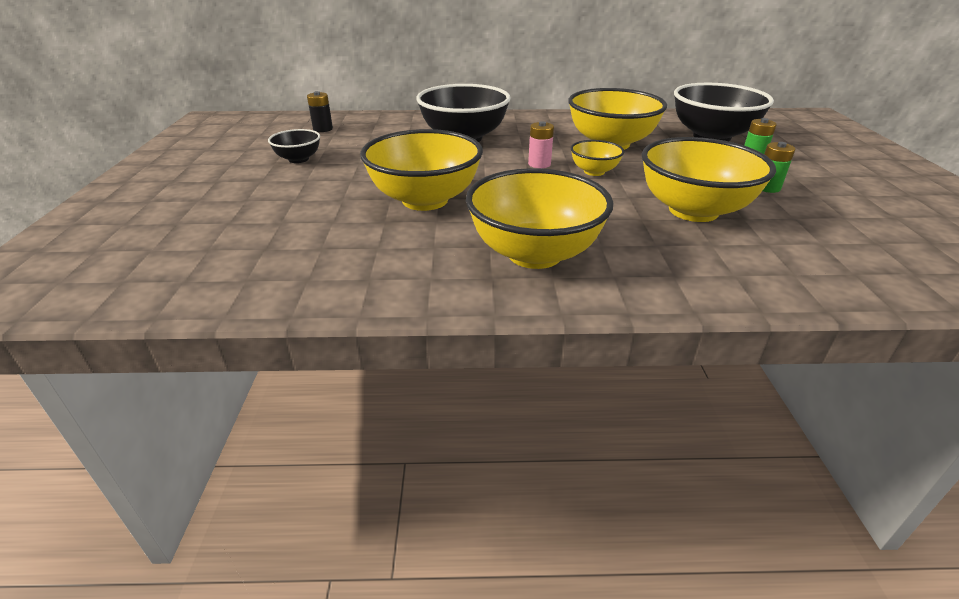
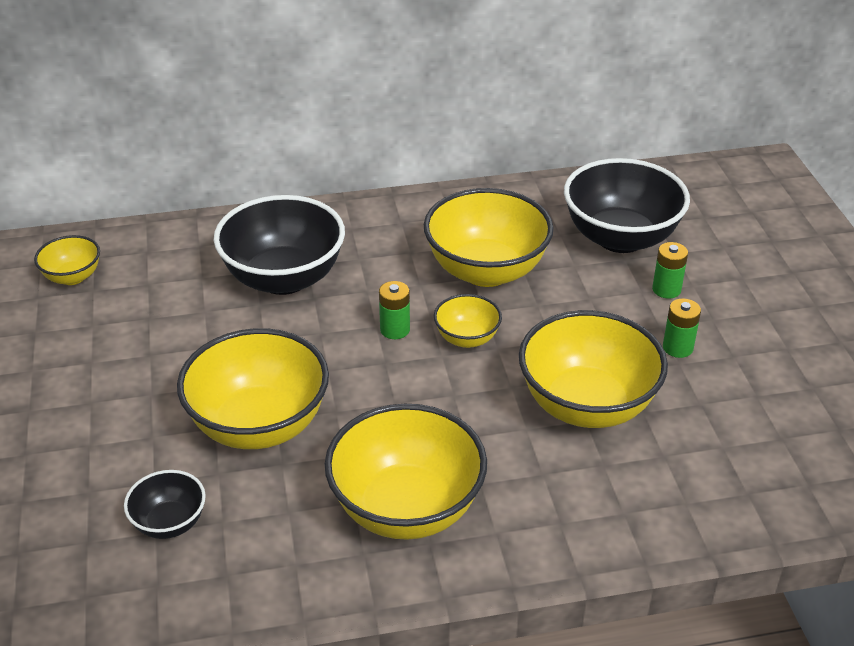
camera: 10 degrees left, 5 degrees up
black bowl [268,129,320,163] -> black bowl moved to [124,470,206,539]
black battery [307,91,333,132] -> yellow bowl [34,235,100,285]
pink battery [528,121,554,168] -> green battery [379,281,410,339]

